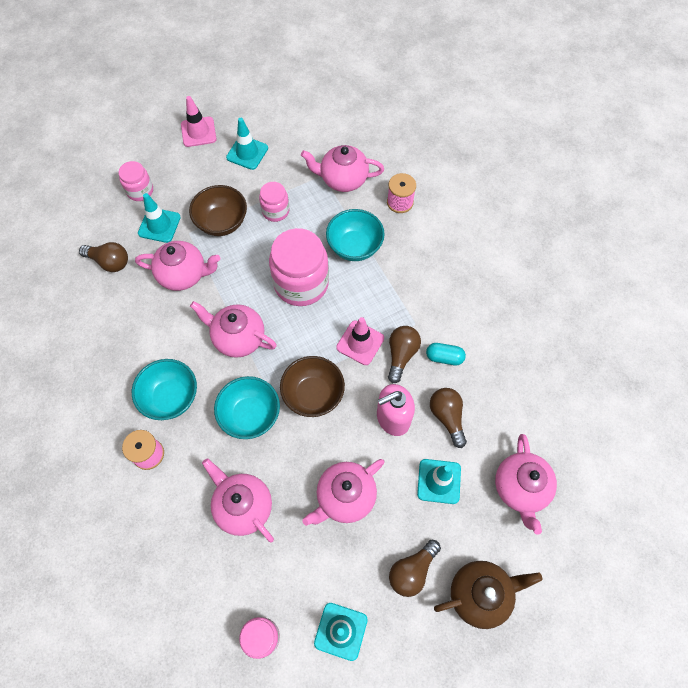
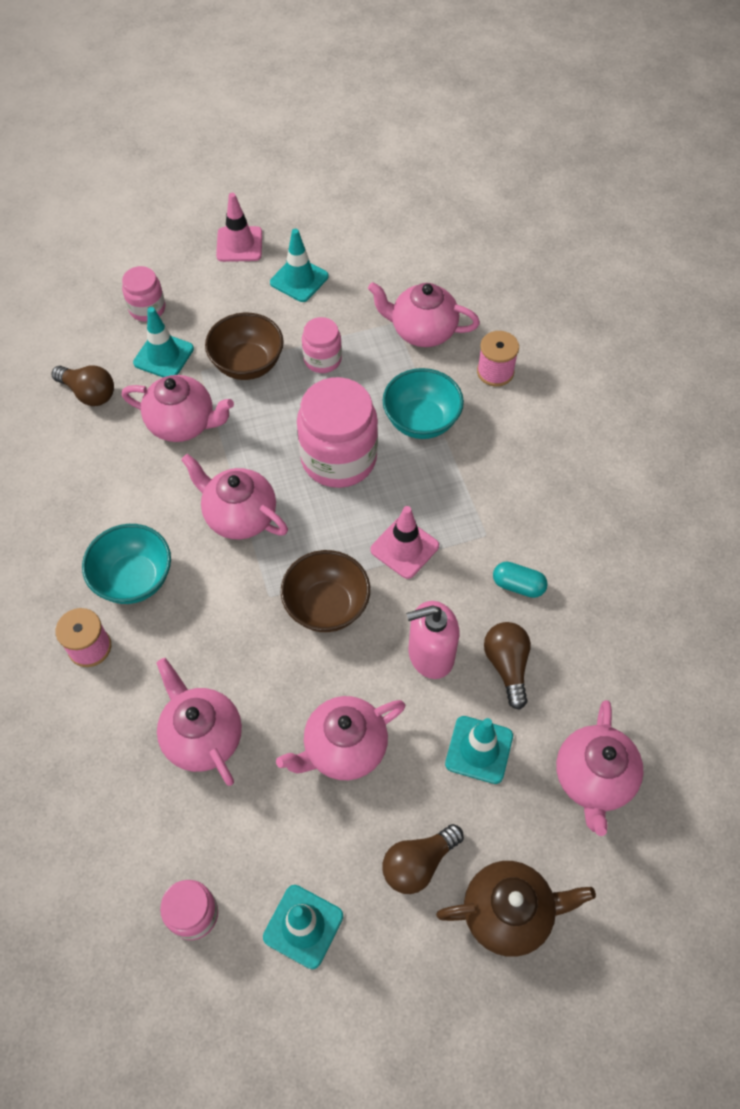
camera: 10 degrees right, 5 degrees down
turquoise bowl [214,376,280,439] -> none
brown light bulb [388,326,421,383] -> none

